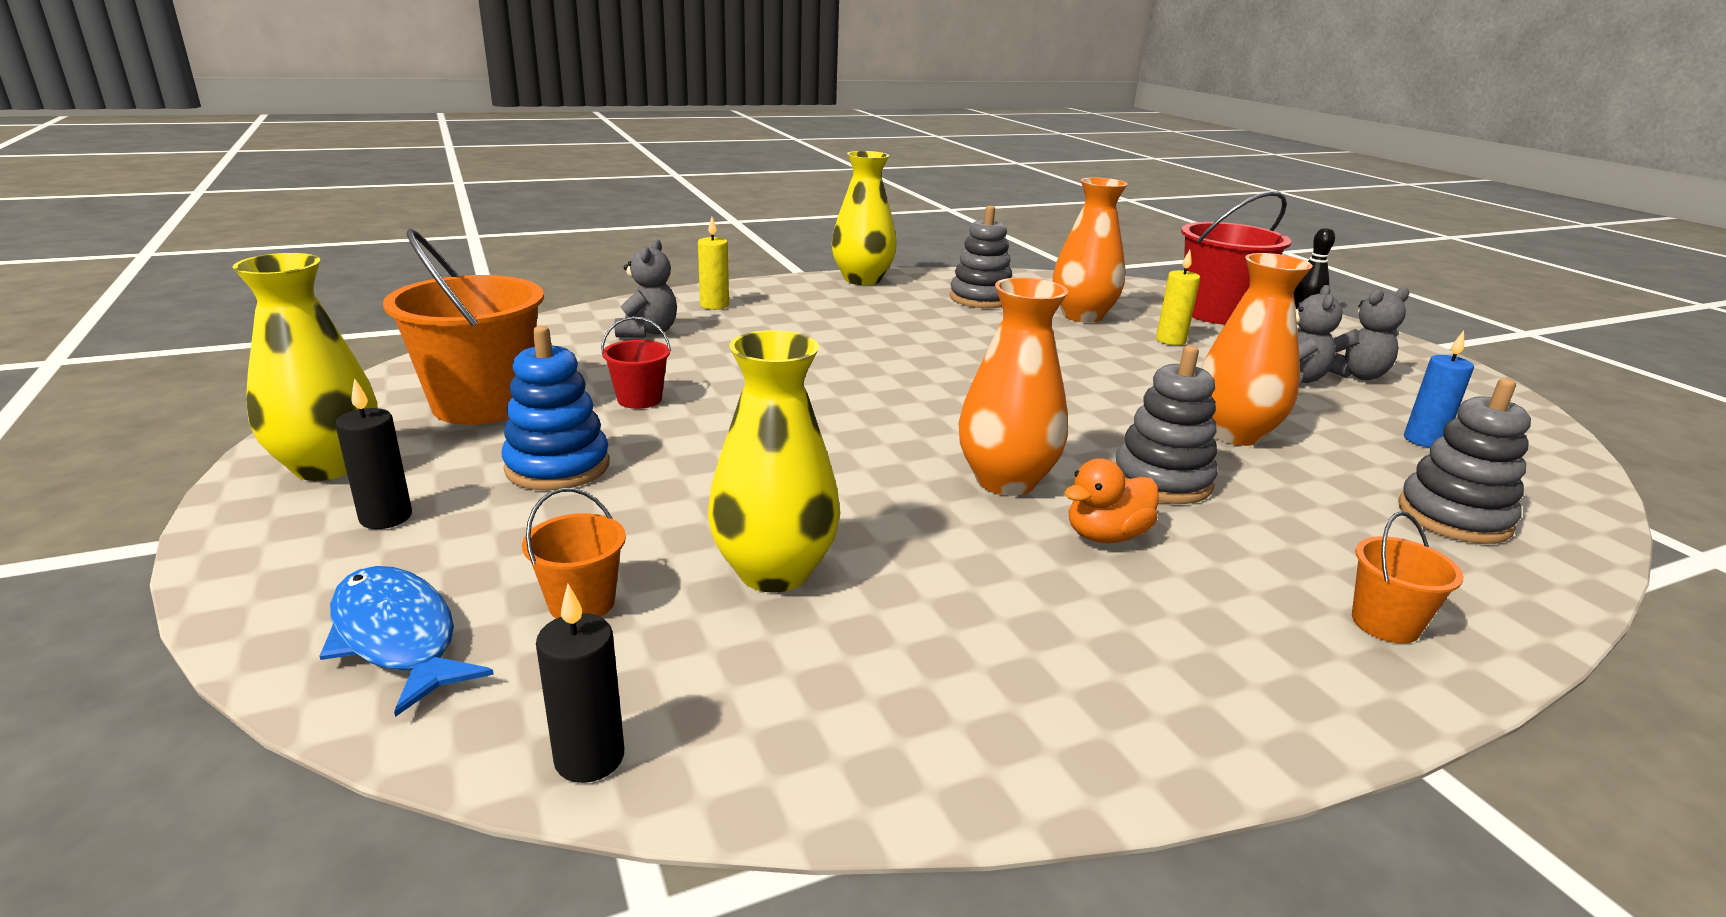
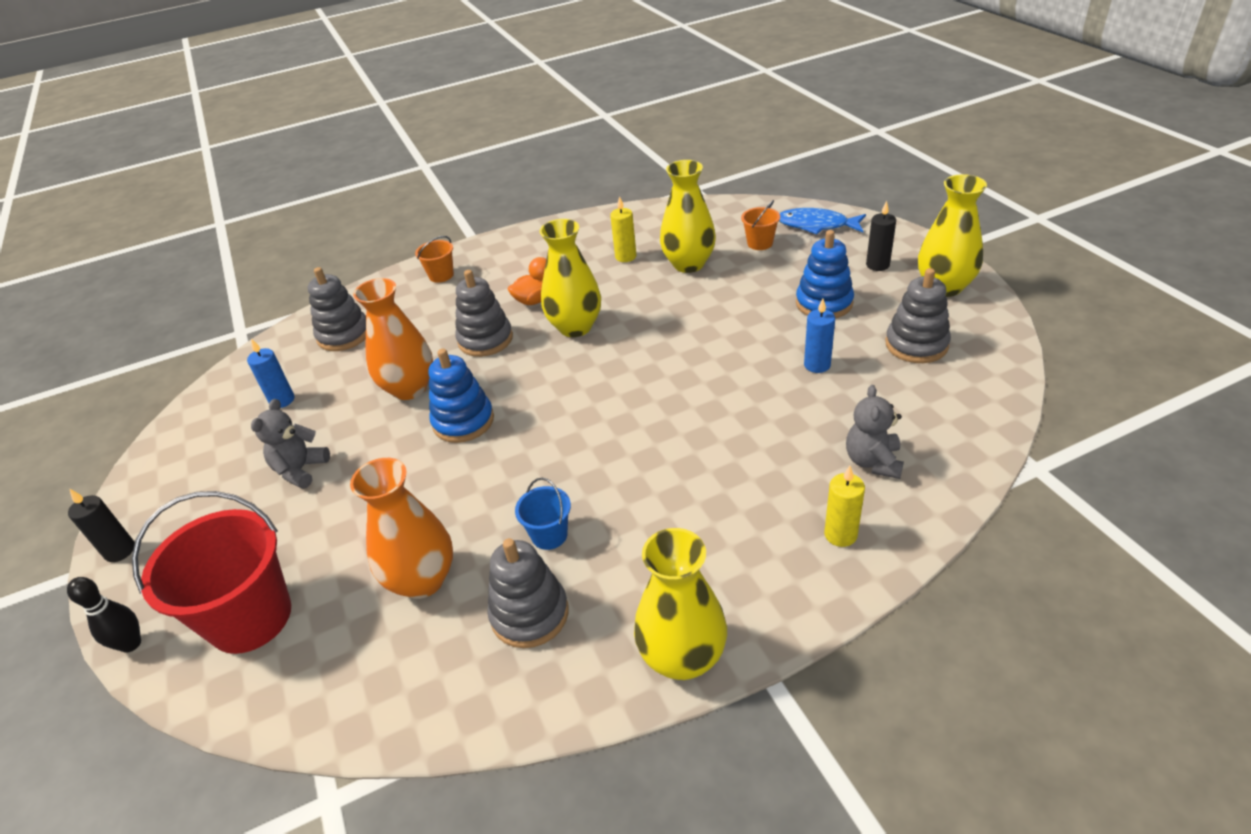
camera: 175 degrees left, 15 degrees up
blue fish [319,566,494,717] -> blue fish turned 150 degrees clockwise [779,208,866,234]
orange bucket [383,229,544,425] -> grey stacking toy [885,268,951,363]
black candle [536,584,624,783] -> black candle moved to [68,489,135,562]
red bucket [601,317,671,409] -> blue candle [804,298,835,373]
orange vase [959,277,1068,496] -> yellow vase [540,219,601,337]
yellow candle [1156,250,1200,345] -> yellow candle moved to [610,196,636,262]
grey teddy bear [1329,287,1410,380] -> none
none -> blue stacking toy [428,349,494,443]
none -> blue bucket [515,478,571,550]

